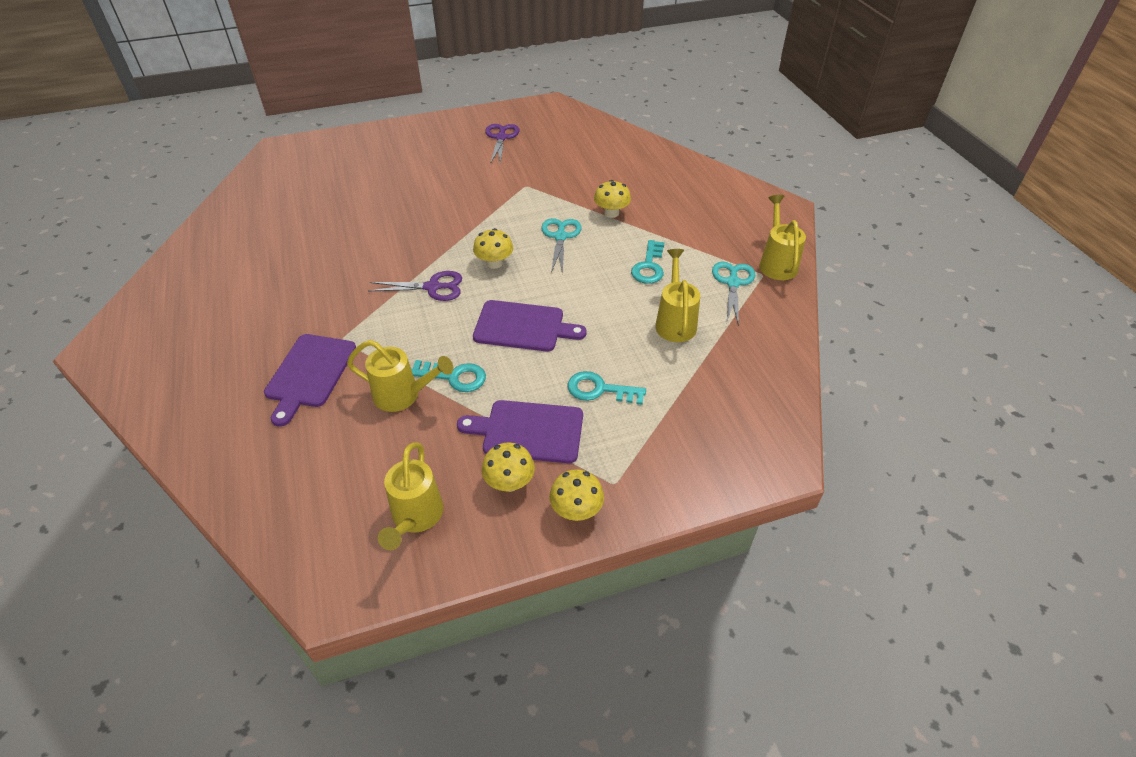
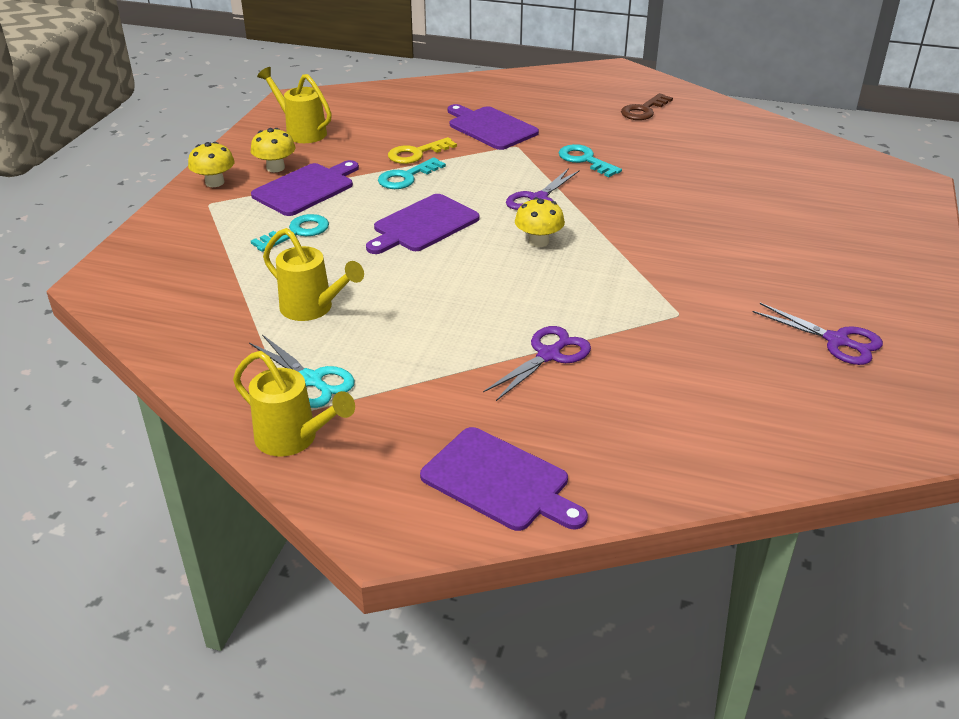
camera: 125 degrees right, 10 degrees down
yellow watering can [347,340,453,412] -> yellow key [388,137,457,164]
turquoise scissors [541,218,582,274] -> none
yellow mushroom [594,180,631,218] -> purple scissors [483,326,591,401]
turquoise key [631,240,665,284] -> turquoise key moved to [559,144,622,177]
none -> purple cutting board [420,427,588,531]
none -> brown key [621,93,673,120]

